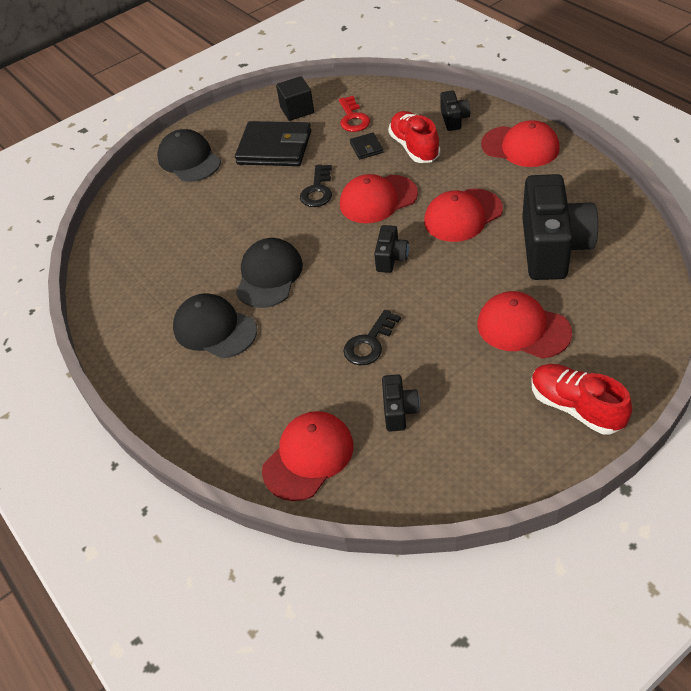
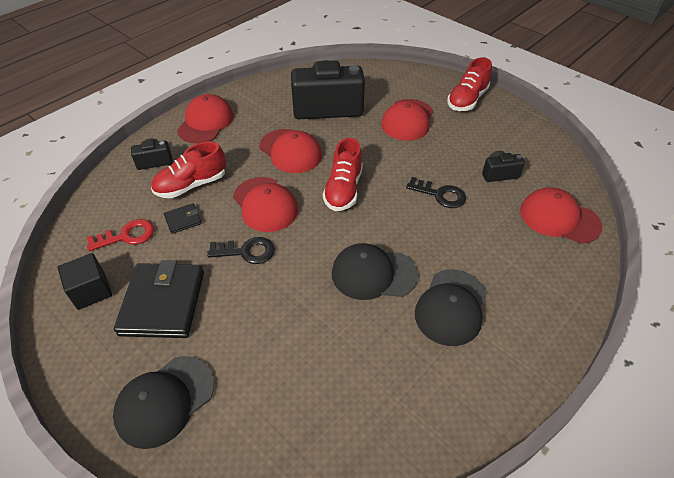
camera: 105 degrees left, 0 degrees up
black camera [374,225,409,273] -> red shoe [323,138,363,211]

